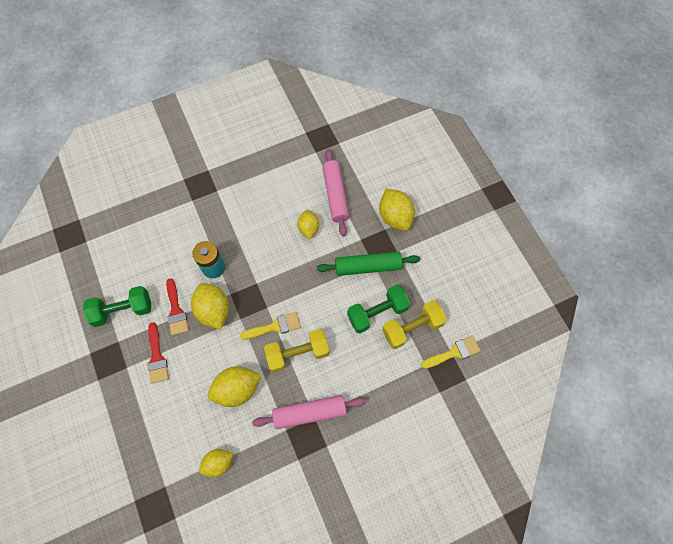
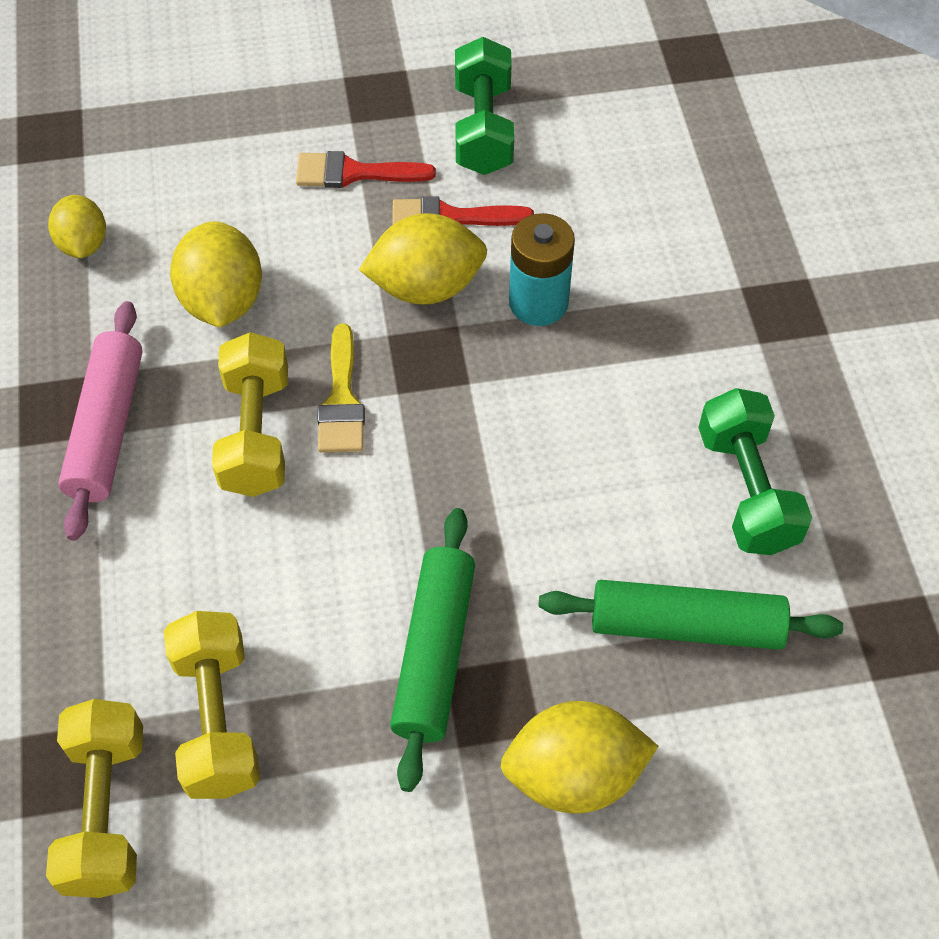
camera: 105 degrees right, 10 degrees down
yellow lemon [297,210,319,239] -> none
pink rolling pin [322,149,349,236] -> green rolling pin [538,580,843,650]
green dumbbell [347,285,410,333] -> green dumbbell moved to [698,388,812,555]
yellow brush [421,335,481,369] -> yellow dumbbell [46,699,143,898]

